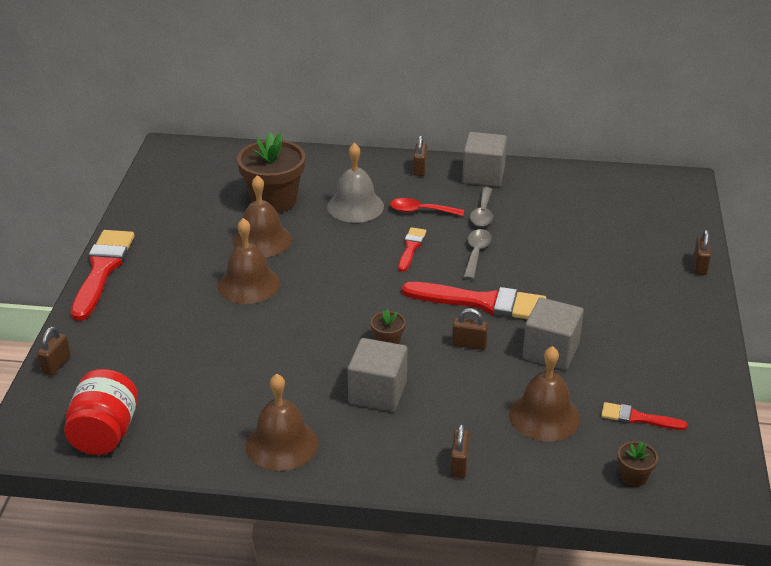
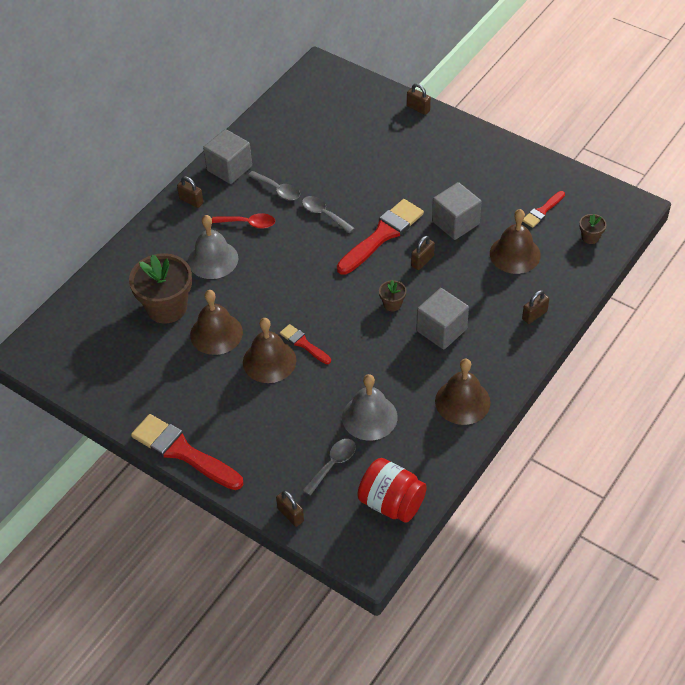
camera: 60 degrees left, 15 degrees up
red spoon [390,198,464,216] -> red spoon turned 120 degrees counterclockwise [212,213,275,228]
red brush [398,227,426,272] -> red brush moved to [280,324,331,364]
brown padlock [450,424,470,478] -> brown padlock turned 75 degrees counterclockwise [522,290,549,324]
none -> grey spoon [303,439,356,496]
none -> grey bell [342,374,398,440]

